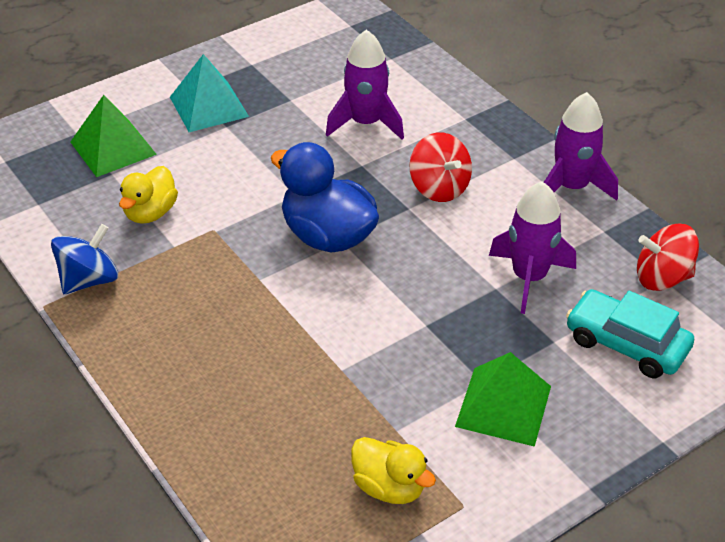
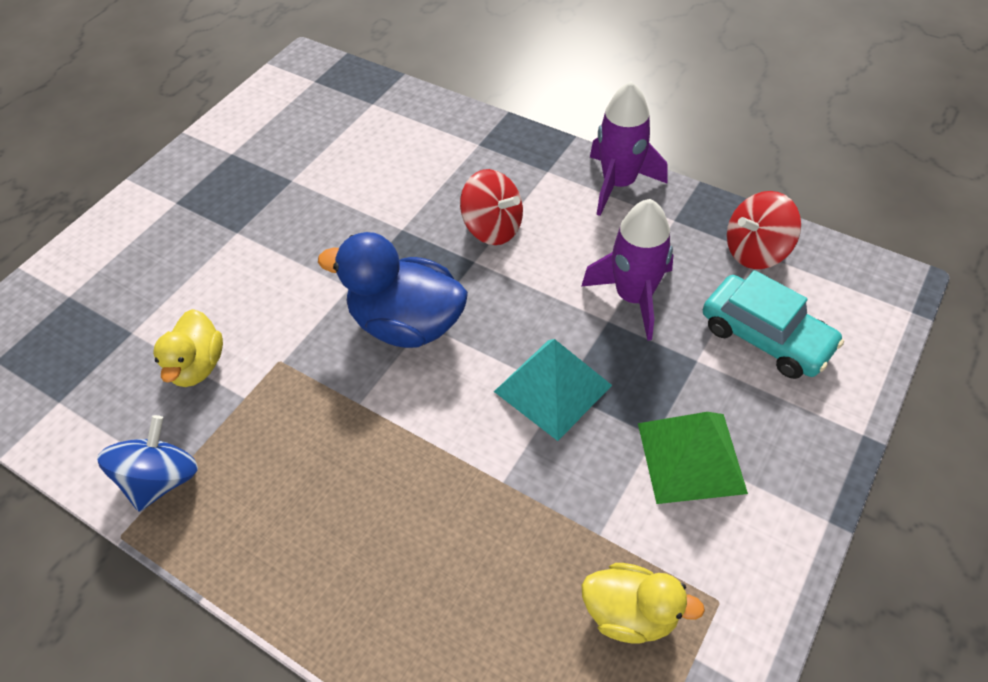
camera: 20 degrees left, 10 degrees up
green pyramid [70,95,157,177] -> none
turquoise pyramid [170,54,249,132] -> turquoise pyramid moved to [494,339,612,441]
purple rocket [326,29,404,140] -> none
turquoise car [566,289,694,378] -> turquoise car turned 150 degrees counterclockwise [703,270,844,379]

